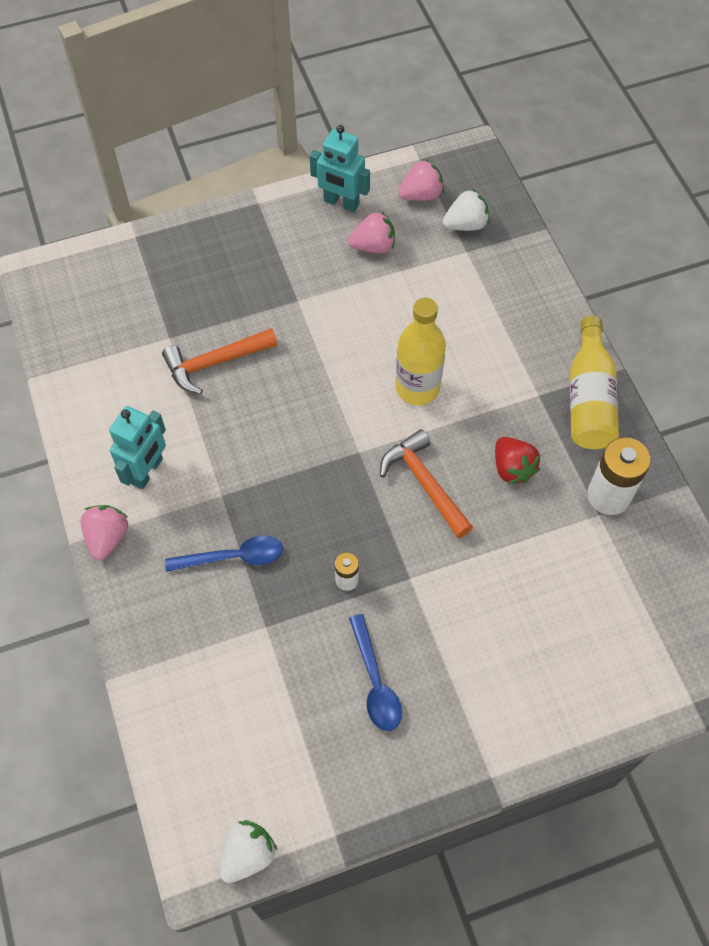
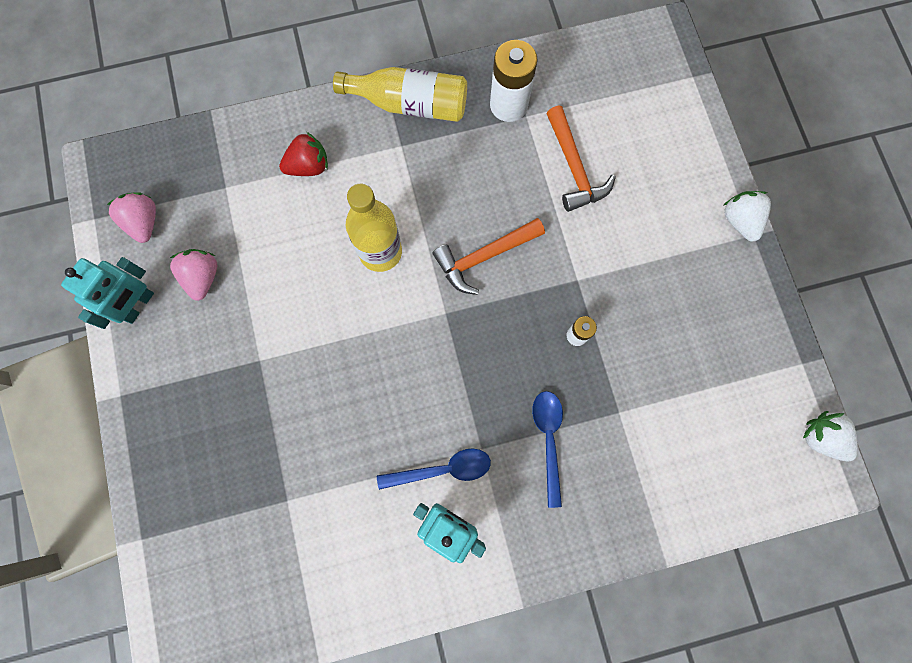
camera: 85 degrees left, 15 degrees up
pink strawberry [80,505,128,560] -> none
orange hammer [162,328,277,394] -> orange hammer moved to [546,106,616,212]
blue spoon [349,614,402,731] -> blue spoon moved to [377,449,491,490]
white strawberry [443,189,489,231] -> white strawberry moved to [724,191,771,241]
red strawberry [495,437,541,484] -> red strawberry moved to [279,132,328,176]

